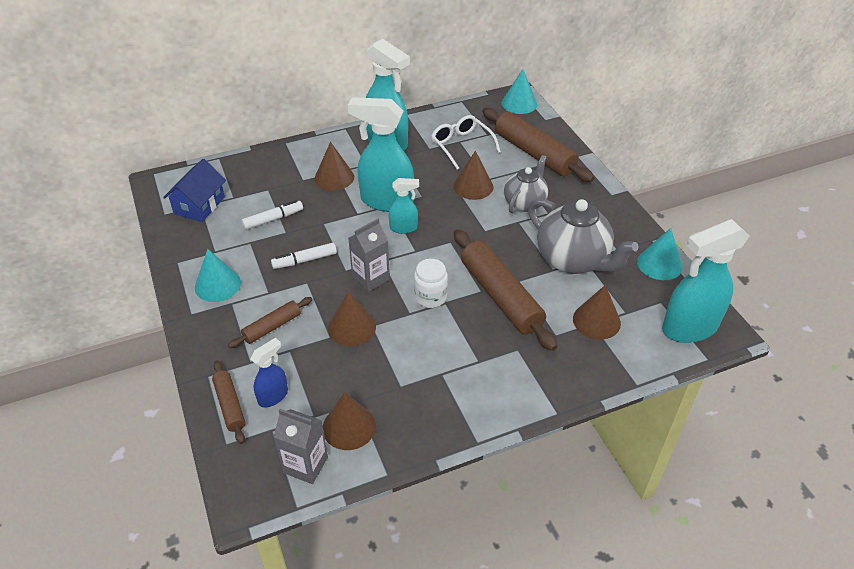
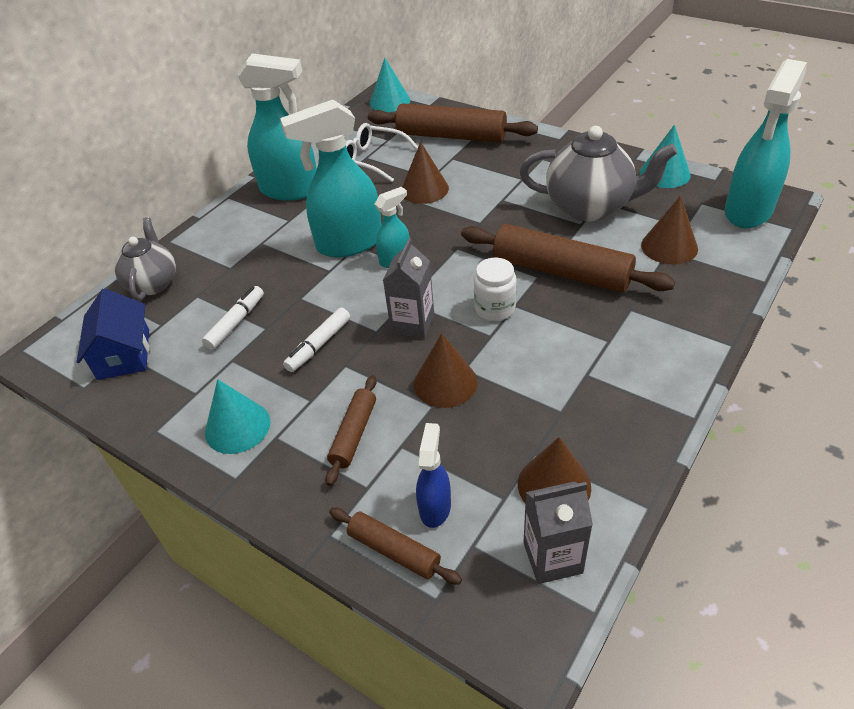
camera: 30 degrees left, 0 degrees up
brown cone [315,142,354,190] -> none
grey teapot [504,155,548,213] -> grey teapot moved to [114,217,176,301]

